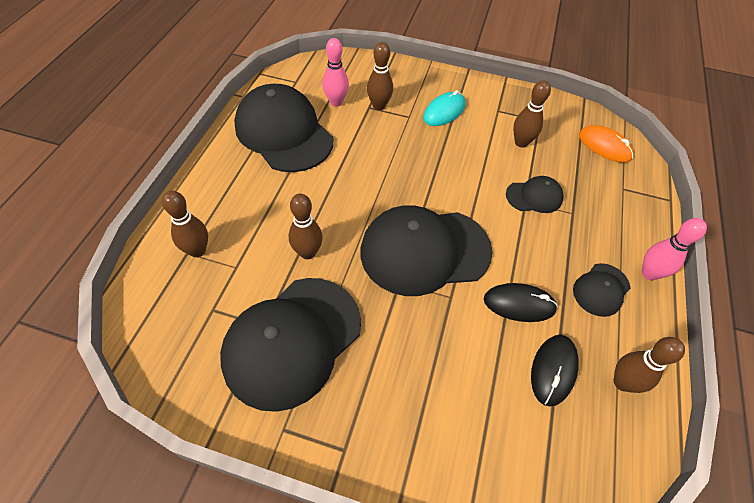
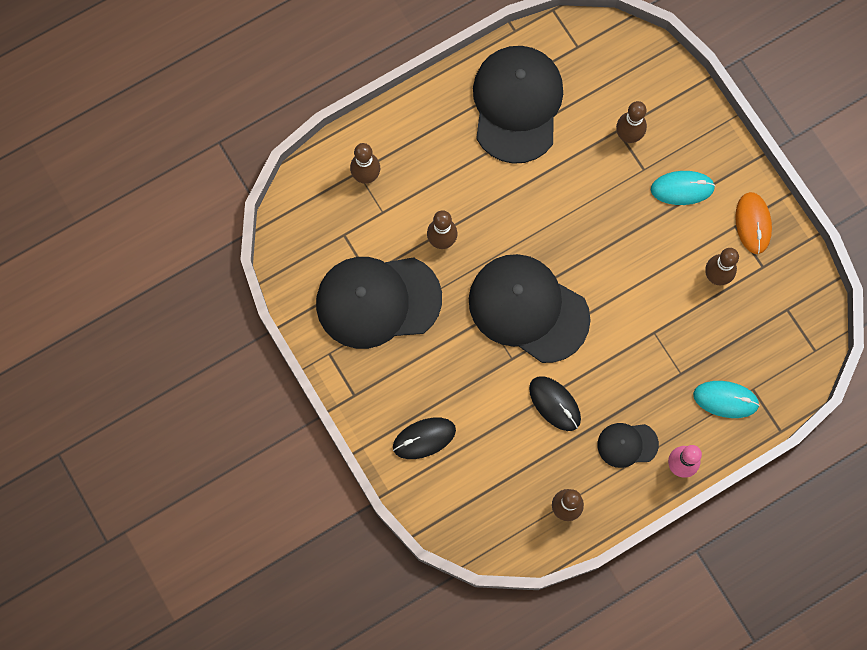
camera: 45 degrees right, 20 degrees up
pink bowling pin [322,38,349,106] -> none
black cap [506,176,564,213] -> none
black mouse [531,335,579,407] -> black mouse moved to [393,417,456,459]
orange mouse [579,125,634,163] -> orange mouse moved to [735,192,772,254]
none -> turquoise mouse [693,381,760,418]

